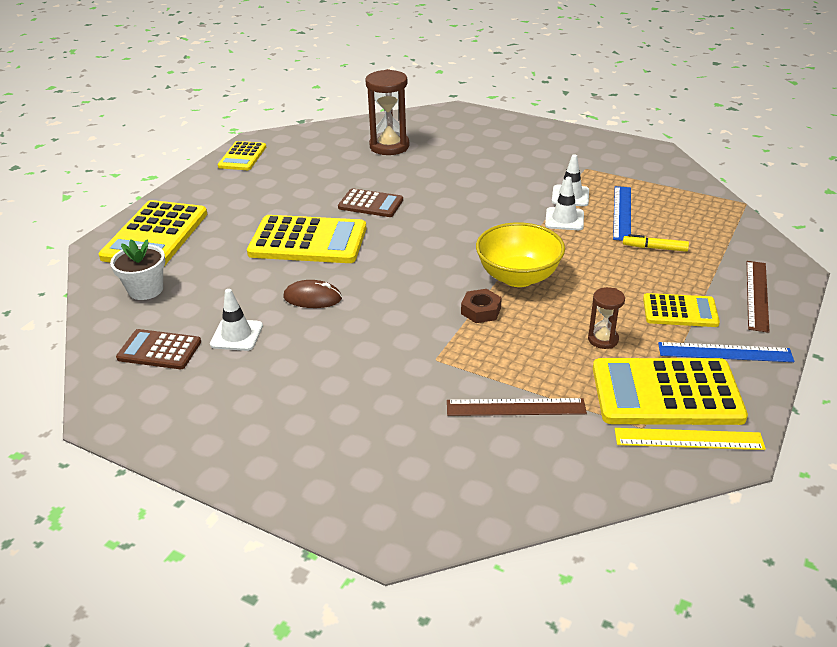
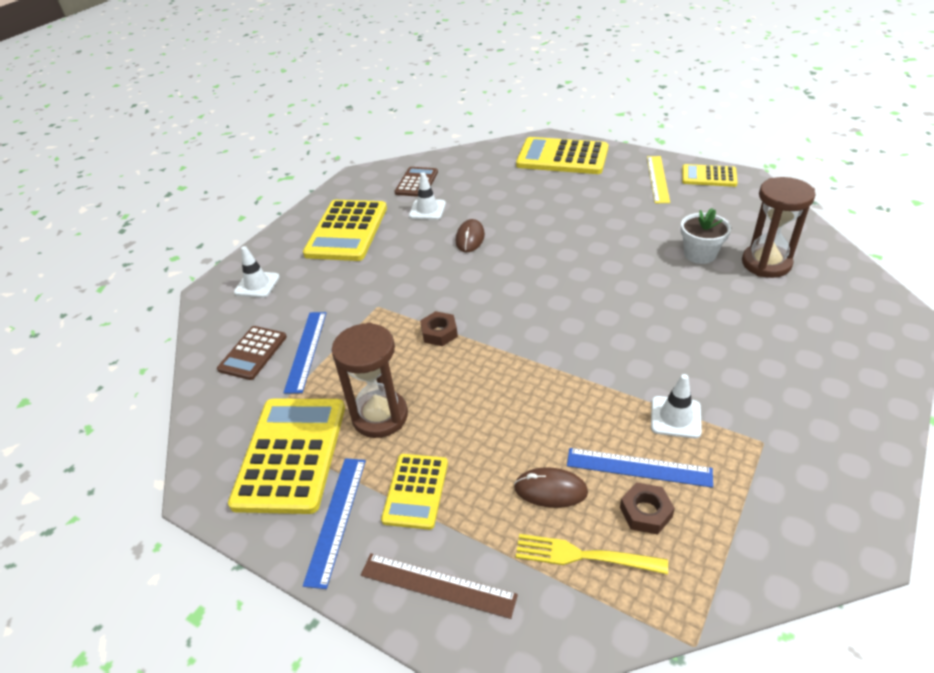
camera: 95 degrees right, 5 degrees up
white flower pot [110,239,165,300] -> white flower pot moved to [681,208,731,264]
yellow calculator [247,215,366,263] -> yellow calculator moved to [303,200,387,261]
brown calculator [338,188,403,217] -> brown calculator moved to [217,326,287,380]
brown ruler [447,398,587,416] -> blue ruler [283,312,326,394]
yellow bowl [476,222,565,287] -> none
white traffic cone [545,177,584,230] -> white traffic cone moved to [234,246,280,298]
brown hourglass [588,287,625,349] -> brown hourglass [332,323,408,438], size x1.85
yellow ruler [615,428,766,450] -> yellow ruler moved to [647,156,670,203]
yellow marker [623,234,689,252] -> brown mouse [514,467,588,508]
none -> yellow fork [516,534,668,574]
none -> brown nut [620,482,675,535]

